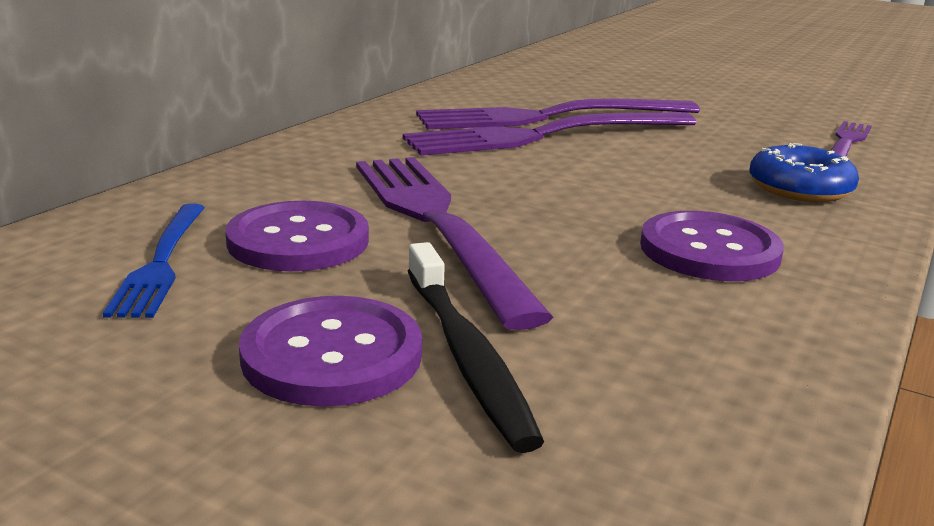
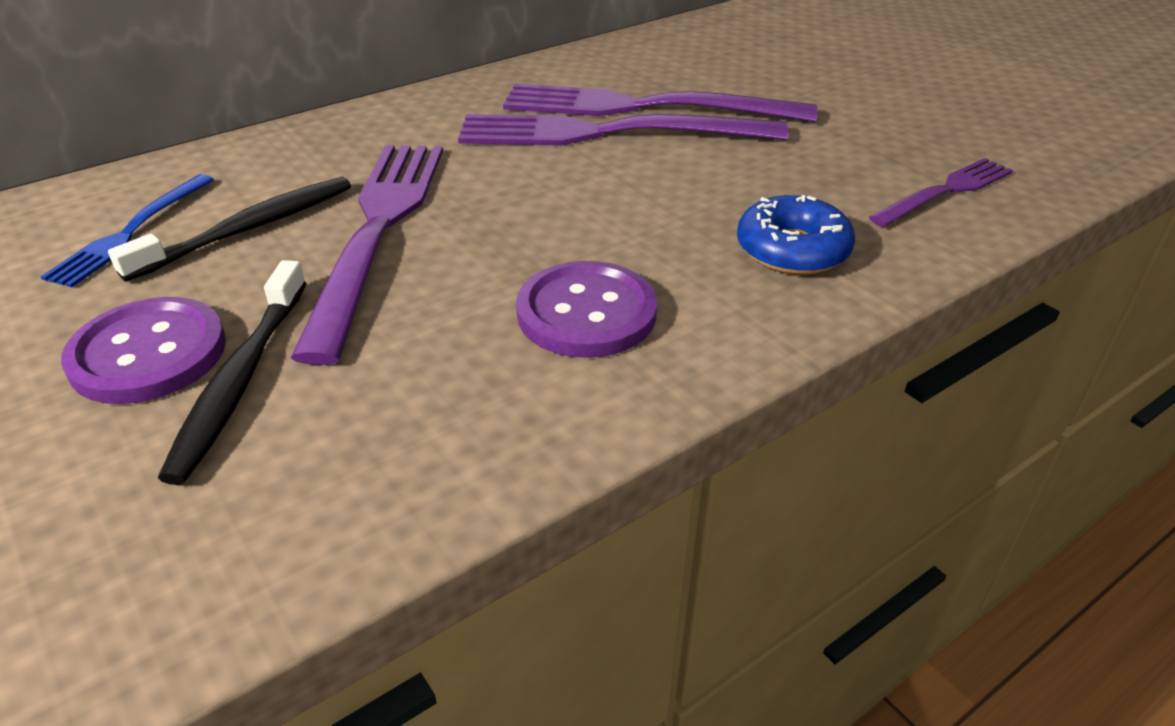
camera: 25 degrees right, 15 degrees up
purple button [225,201,369,271] -> black toothbrush [108,177,351,282]

